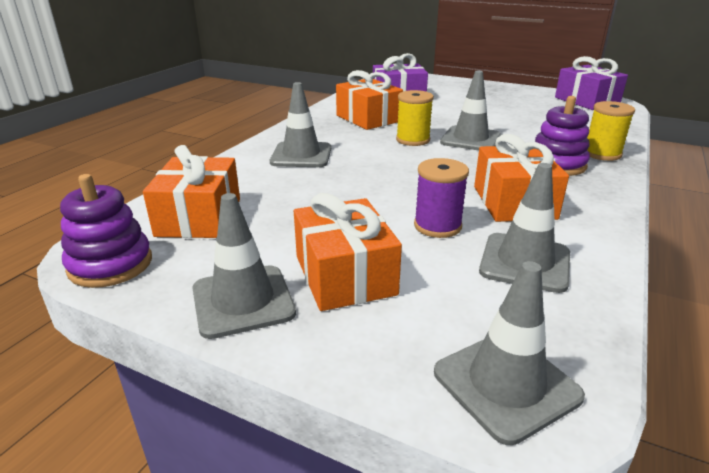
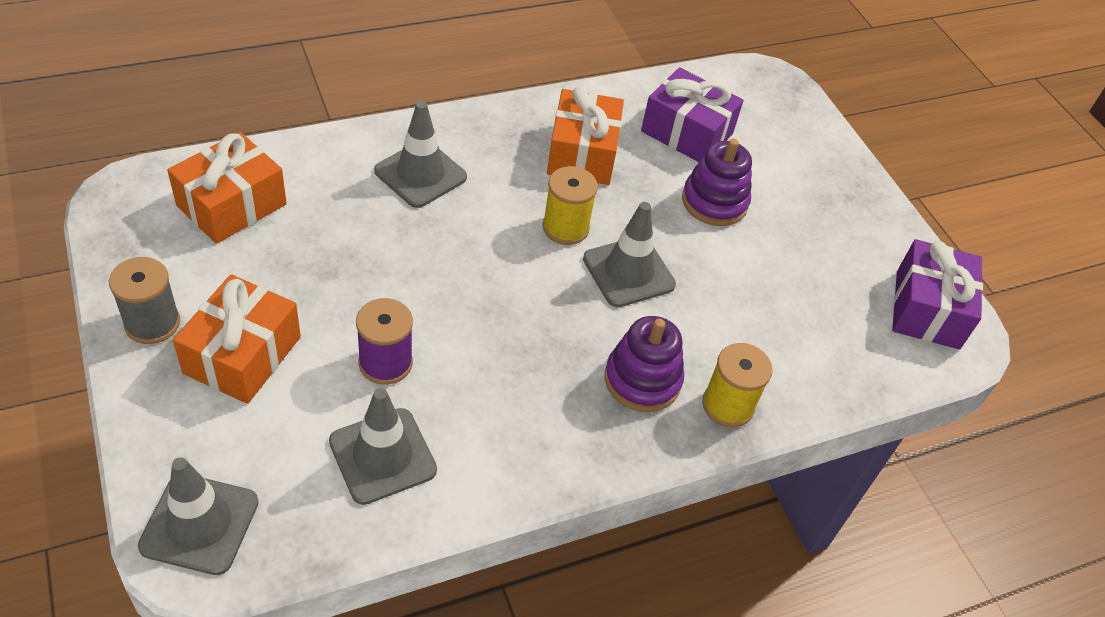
camera: 35 degrees right, 20 degrees up
purple stacking toy [60,174,152,288] -> purple stacking toy moved to [682,139,752,226]
grey traffic cone [192,193,296,339] -> grey spool [109,257,180,344]
orange gift [474,134,569,222] -> none

